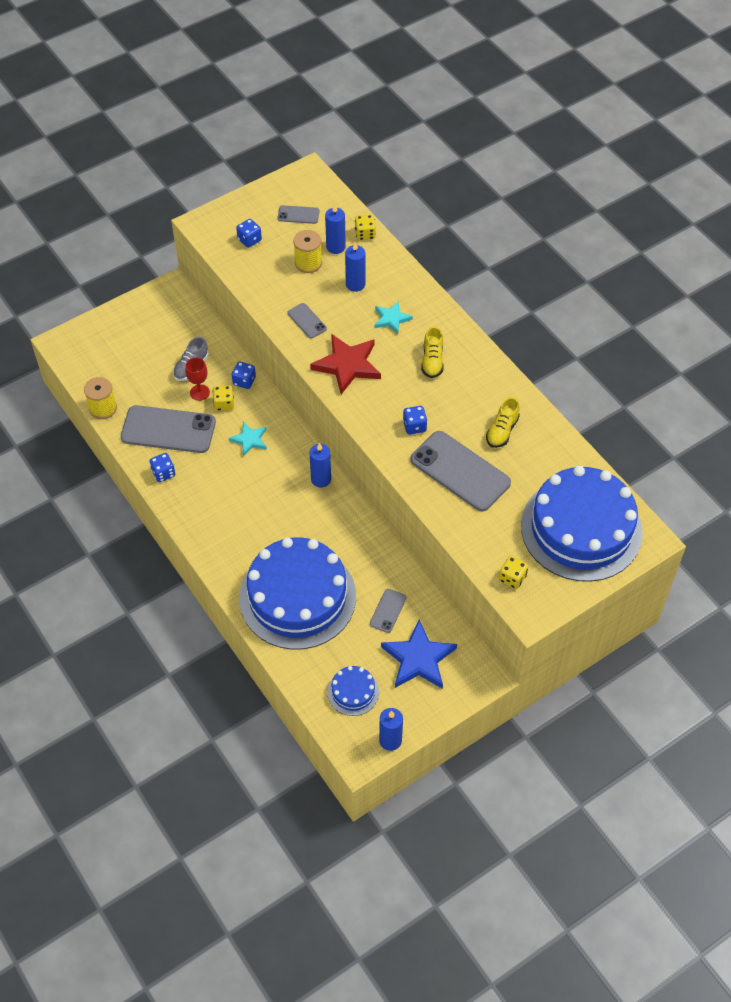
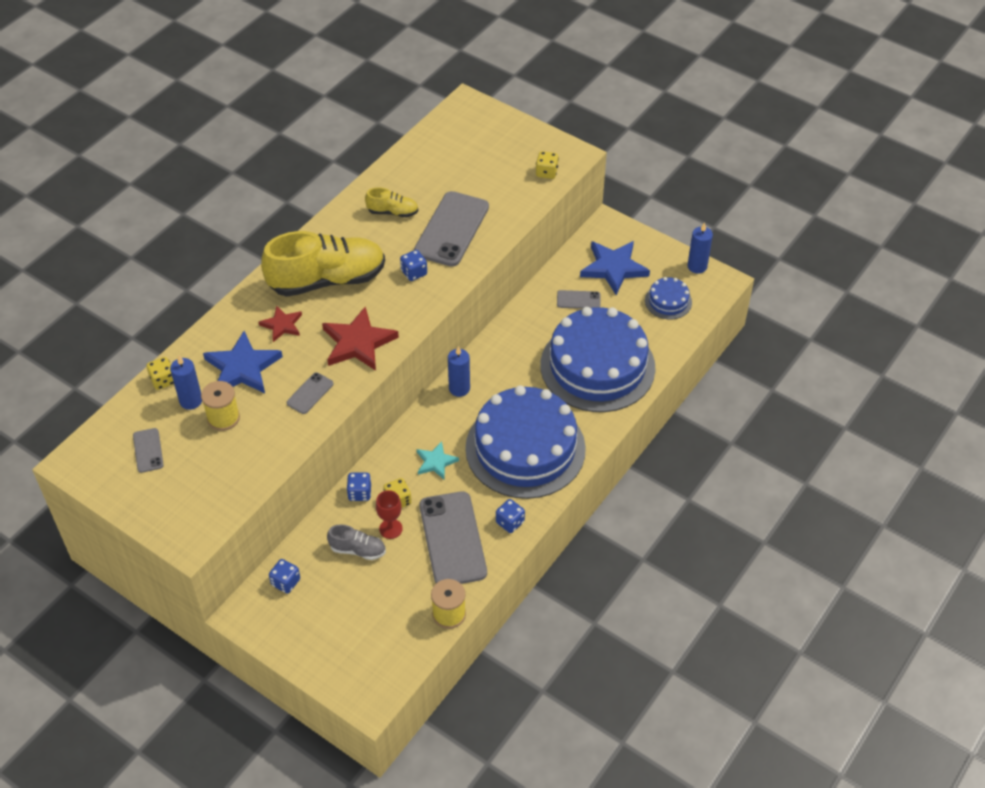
camera: 110 degrees left, 5 degrees down
blue dice [236,219,262,248] -> blue dice moved to [269,559,300,594]
blue candle [345,242,365,292] -> blue star [203,331,283,393]
turquoise star [375,301,413,334] -> red star [259,305,302,342]
yellow shoe [421,326,444,378] -> yellow shoe [261,231,385,297], size x2.21
blue cake [521,466,643,582] -> blue cake moved to [465,385,586,499]

